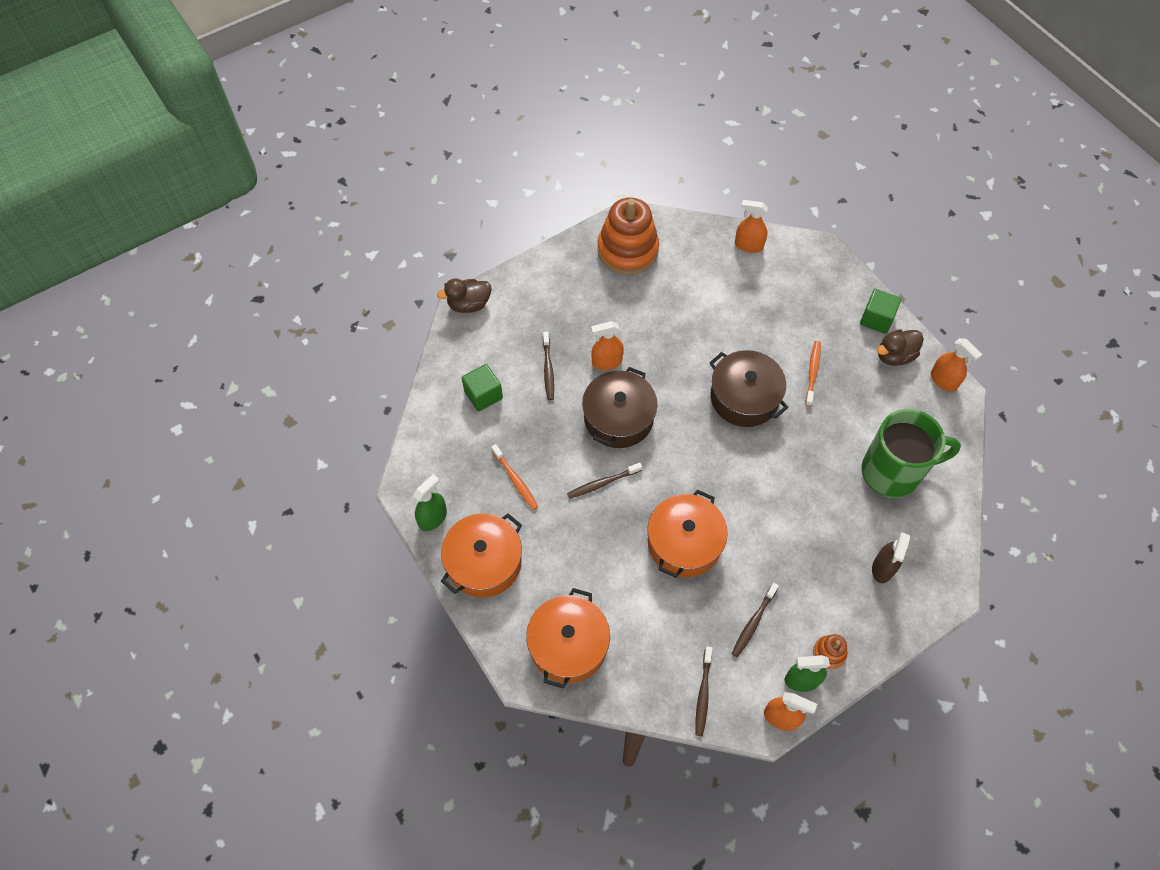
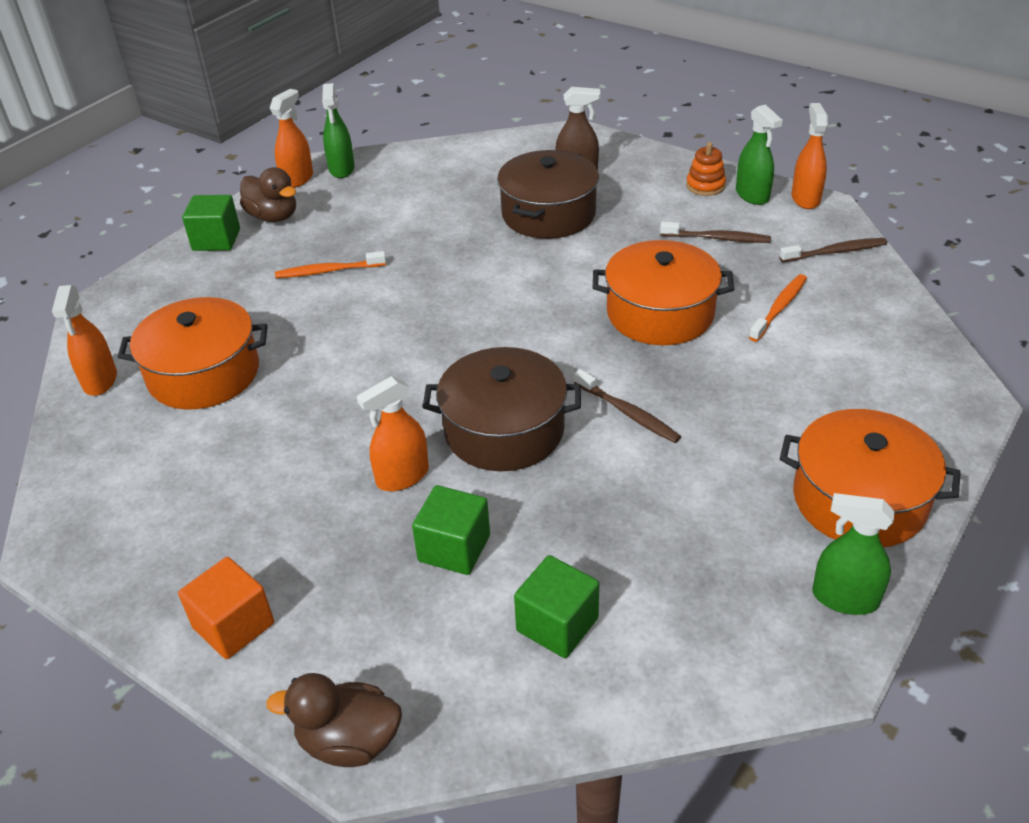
camera: 110 degrees left, 20 degrees down
brown duck [437,278,491,313] -> brown duck turned 135 degrees clockwise [266,673,402,767]
orange toothbrush [491,444,538,510] -> orange toothbrush moved to [749,274,807,342]
orange pot [526,588,610,689] -> orange pot moved to [118,297,268,410]
brown toothbrush [543,331,554,400] -> green cube [412,485,490,575]
orange spray bottle [591,321,624,370] -> orange spray bottle turned 90 degrees clockwise [356,376,429,491]
orange stacking toy [597,197,659,275] -> none
brown pot [709,350,788,427] -> brown pot moved to [497,150,599,239]
green mug [861,409,961,498] -> none
none -> orange cube [178,557,274,659]
none -> green spray bottle [322,83,355,178]

